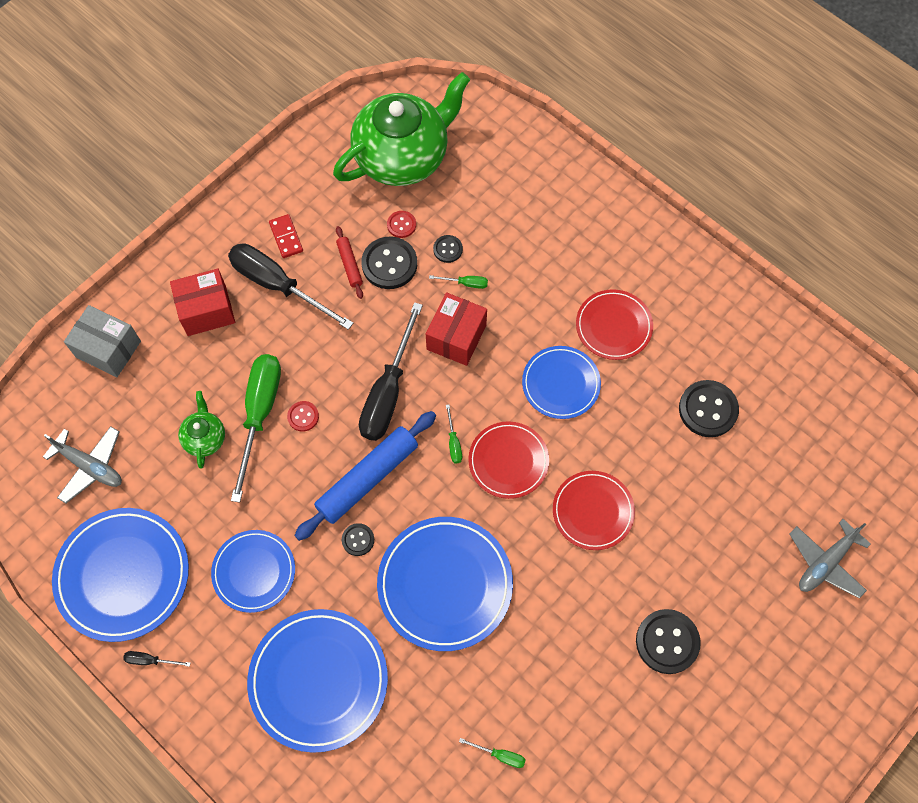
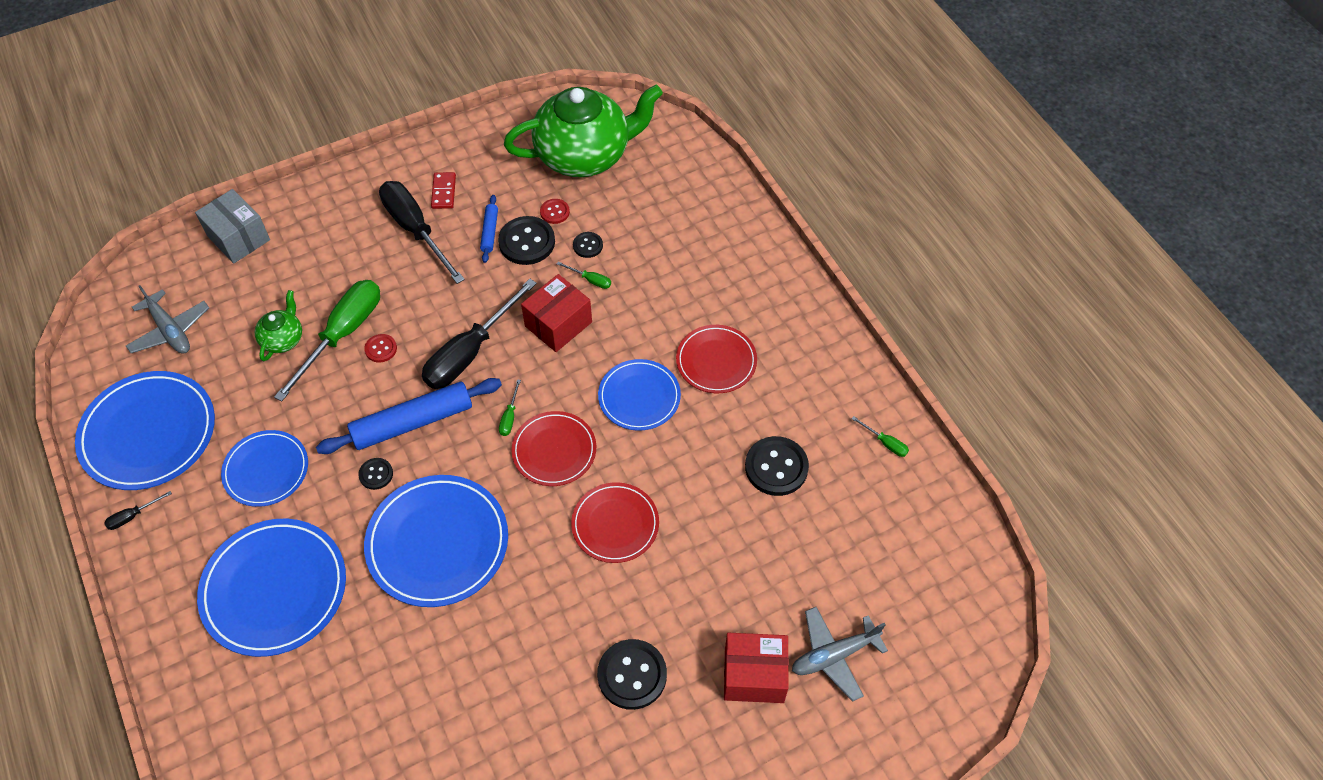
camera: 20 degrees right, 10 degrees down
black screwdriver [123,651,190,667] -> black screwdriver turned 60 degrees counterclockwise [104,491,172,530]
red box [170,269,235,336] -> red box moved to [724,633,789,703]
red rolling pin [336,226,363,299] -> blue rolling pin [480,195,498,263]
green screwdriver [459,738,526,768] -> green screwdriver moved to [851,416,909,457]

